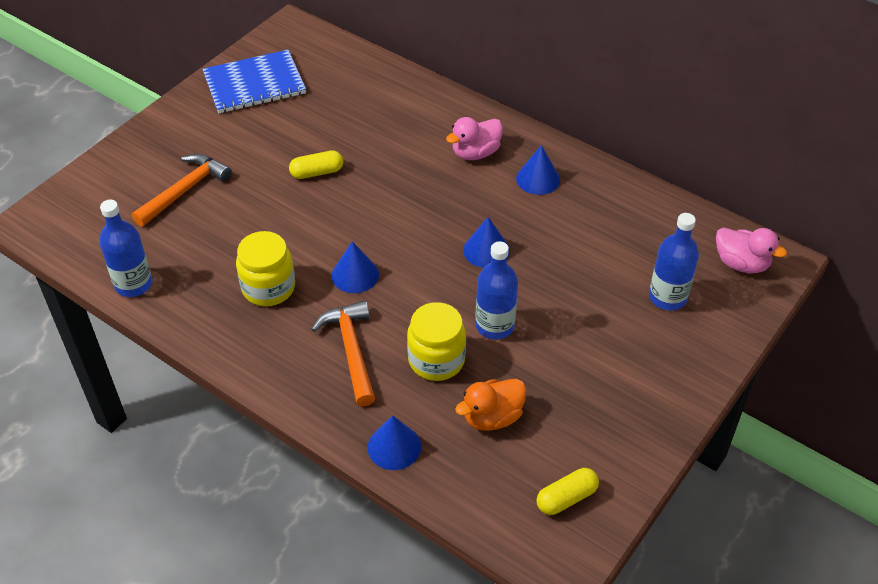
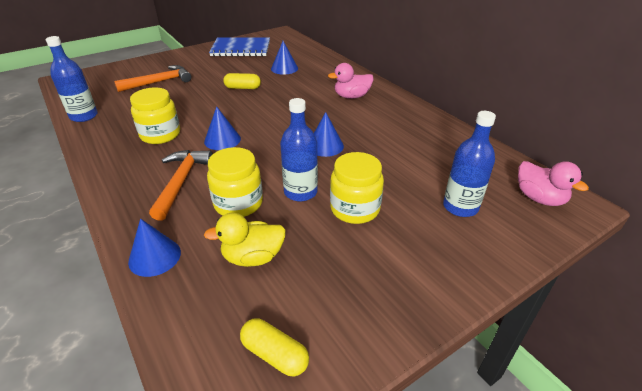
camera: 20 degrees right, 10 degrees down
orange duck [455,379,526,431] -> yellow duck [204,213,286,267]
blue cone [516,145,560,195] -> blue cone moved to [271,41,298,75]
yellow capsule [536,468,599,515] -> yellow capsule turned 45 degrees clockwise [240,318,309,376]
none -> yellow jar [330,152,384,224]

